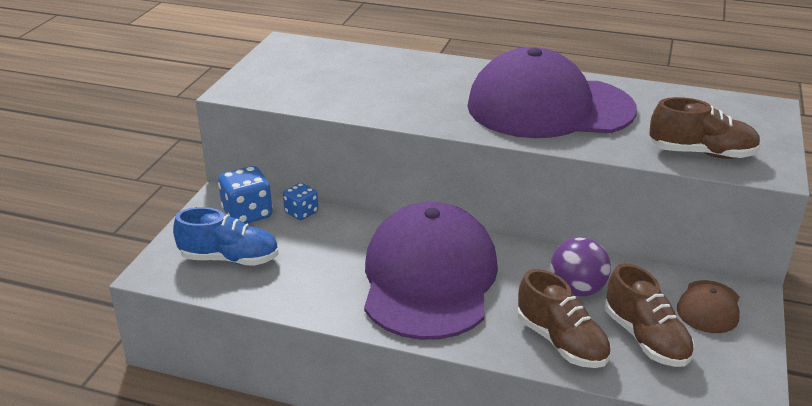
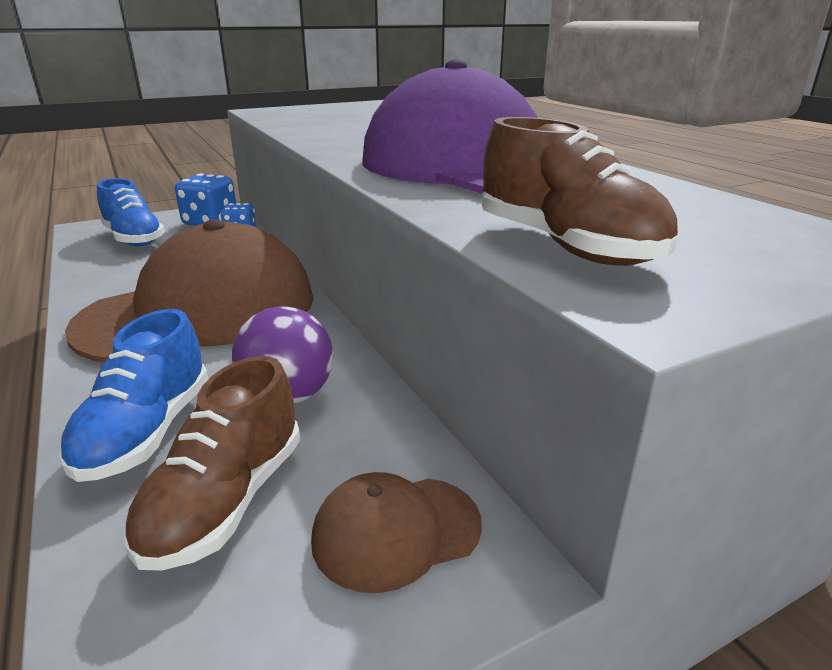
camera: 45 degrees right, 5 degrees down
purple cap [364,202,498,340] -> brown cap [65,219,314,363]
brown shoe [517,269,611,368] -> blue shoe [59,309,208,482]

